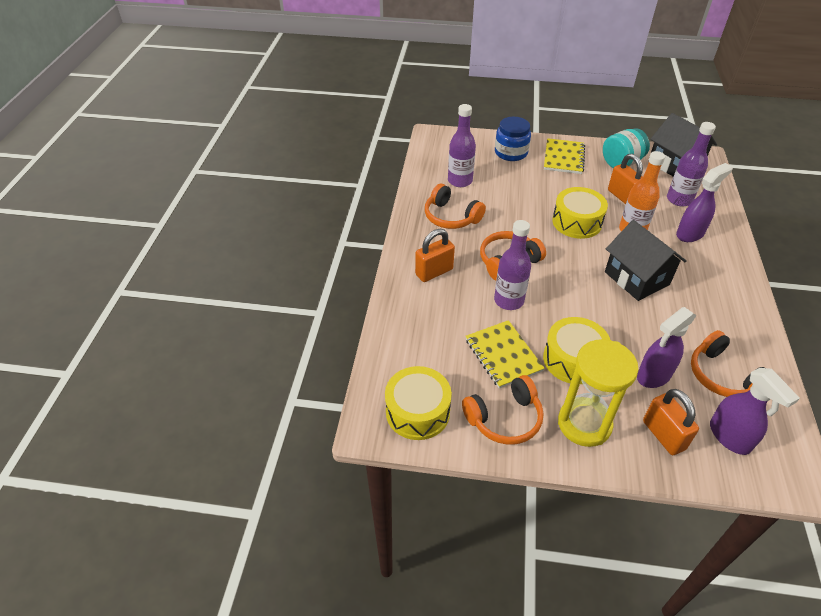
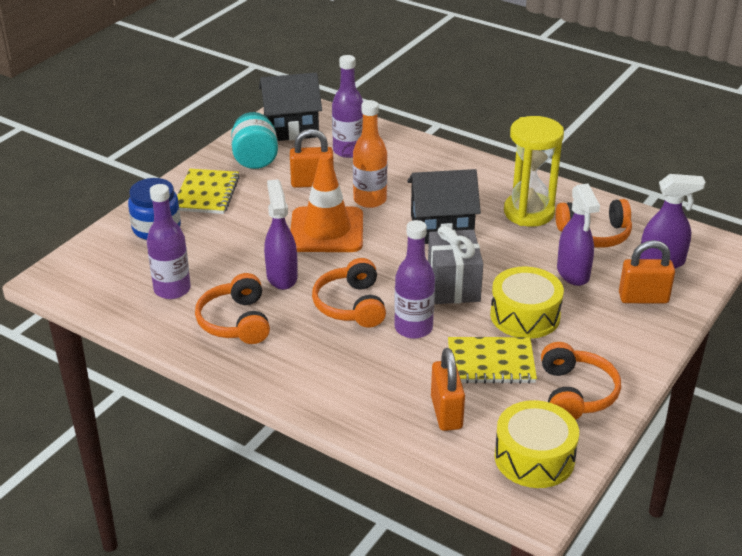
camera: 65 degrees left, 10 degrees down
orange padlock [415,229,455,282] -> orange padlock moved to [431,348,465,431]
orange headphones [425,184,486,229] -> orange headphones turned 105 degrees clockwise [195,273,270,344]
yellow notebook [544,138,585,174] -> yellow notebook turned 60 degrees clockwise [177,169,240,214]
yellow drum [552,187,608,239] -> orange traffic cone [290,154,363,252]
yellow hourglass [558,339,639,447] -> yellow hourglass moved to [504,116,564,227]
purple spray bottle [676,163,733,242] -> purple spray bottle moved to [264,179,298,290]
none -> grey gift [428,225,483,304]

